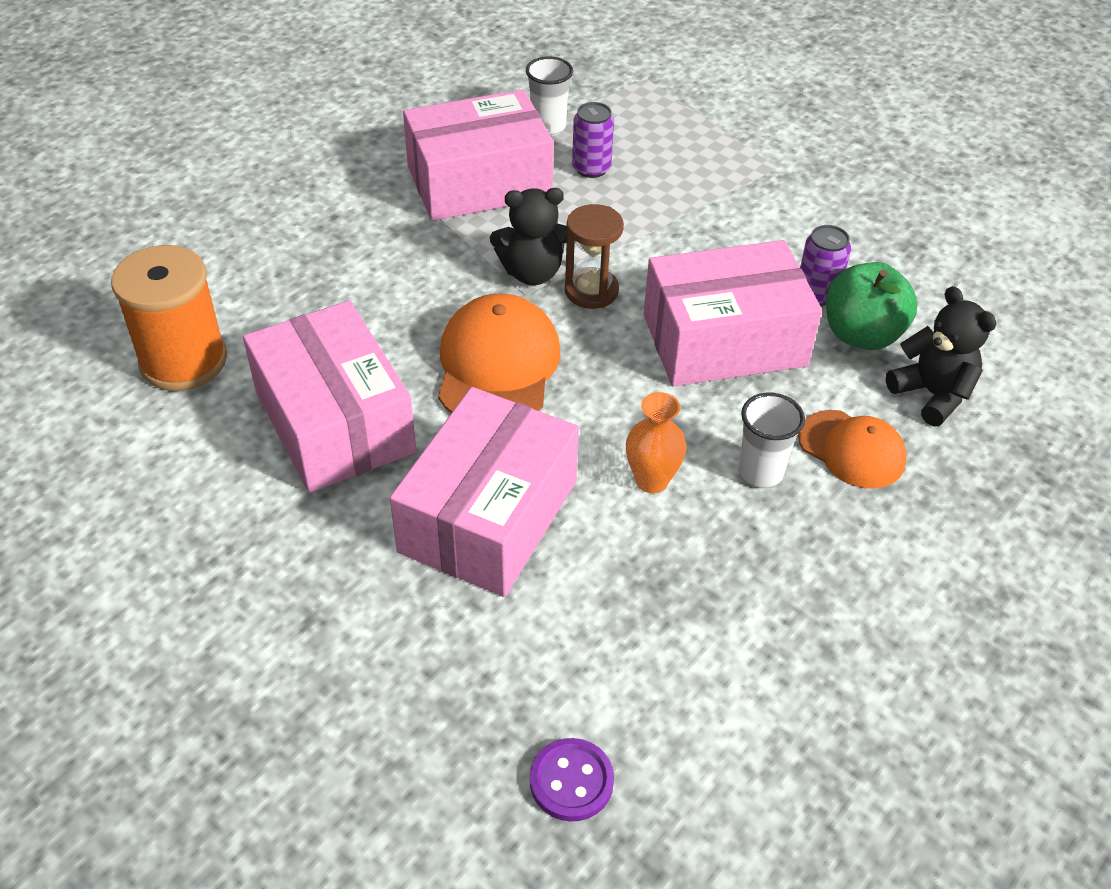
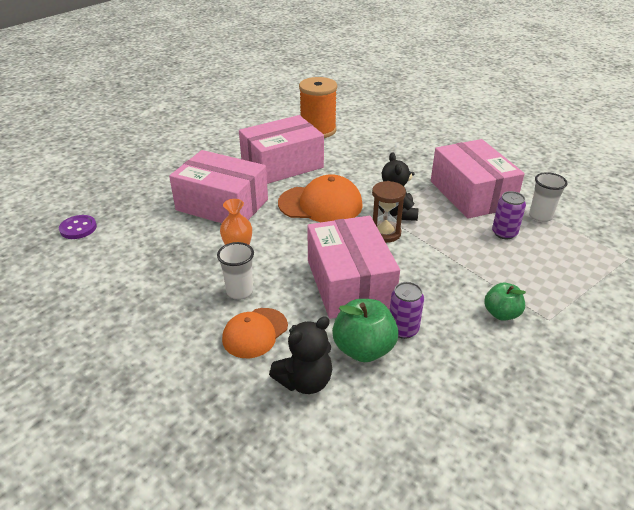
camera: 90 degrees right, 10 degrees down
none -> green apple [484,283,526,321]

